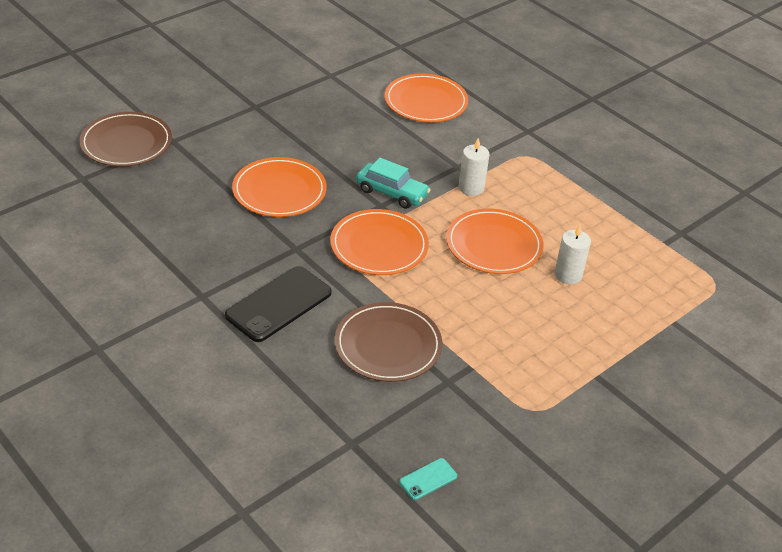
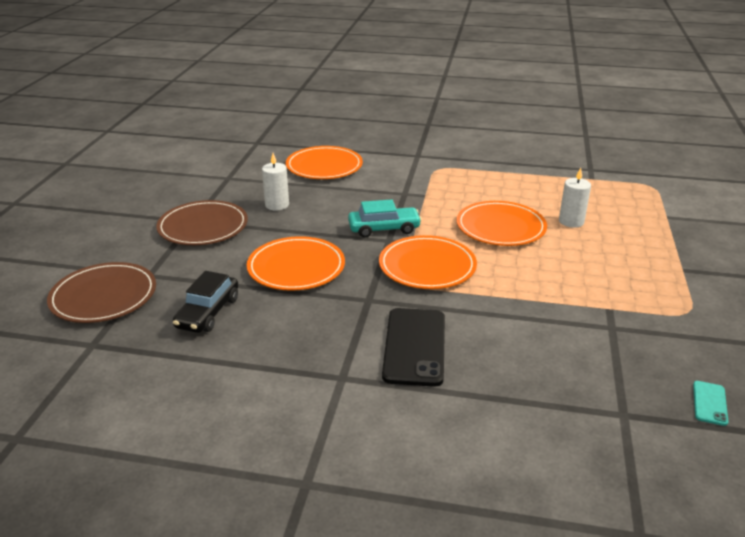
camera: 35 degrees left, 10 degrees down
brown plate [335,302,443,382] -> brown plate moved to [156,200,248,245]
white candle [459,138,490,196] -> white candle moved to [262,153,289,211]
none -> black car [173,271,238,333]

